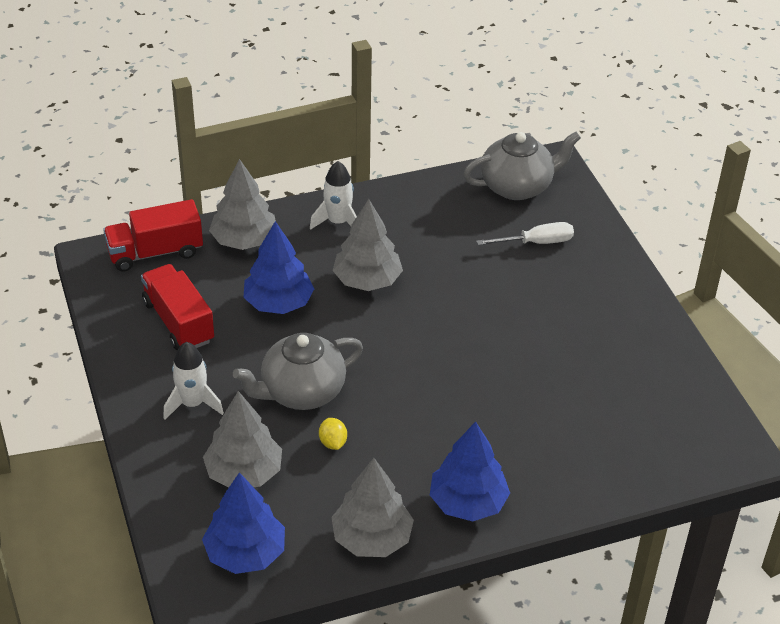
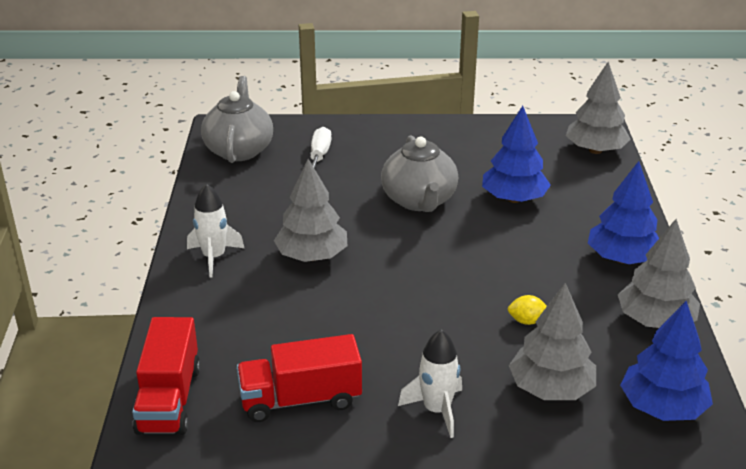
camera: 70 degrees left, 10 degrees down
grey tree [209,159,276,250] -> grey tree moved to [566,62,631,154]
grey teapot [233,333,363,410] -> grey teapot moved to [381,135,458,212]
blue tree [243,221,314,314] -> blue tree moved to [482,106,551,203]

